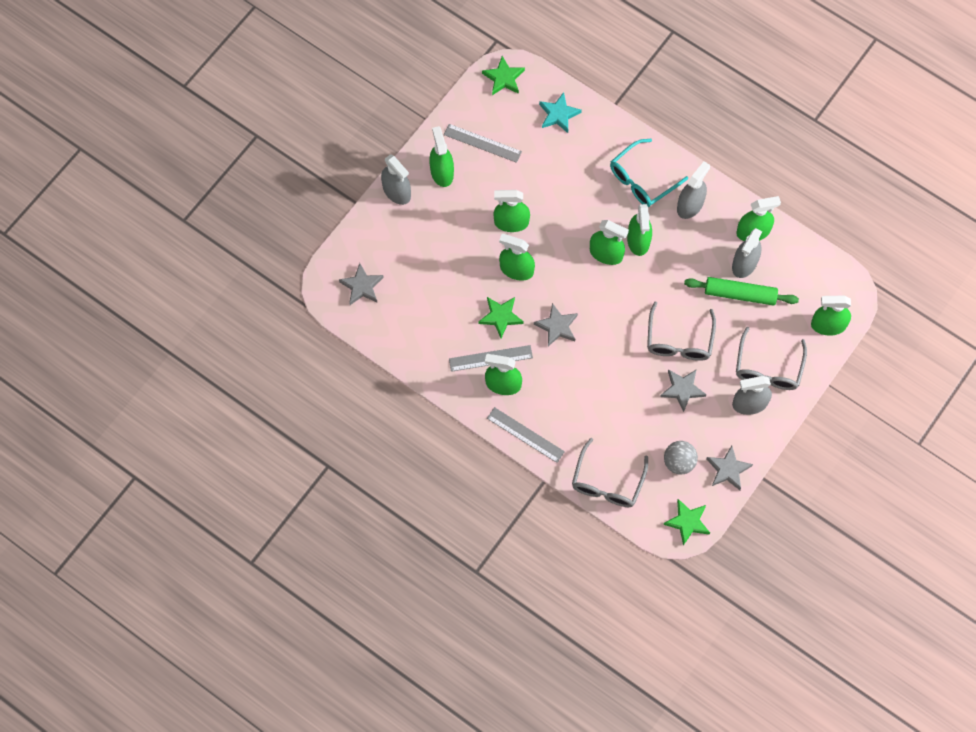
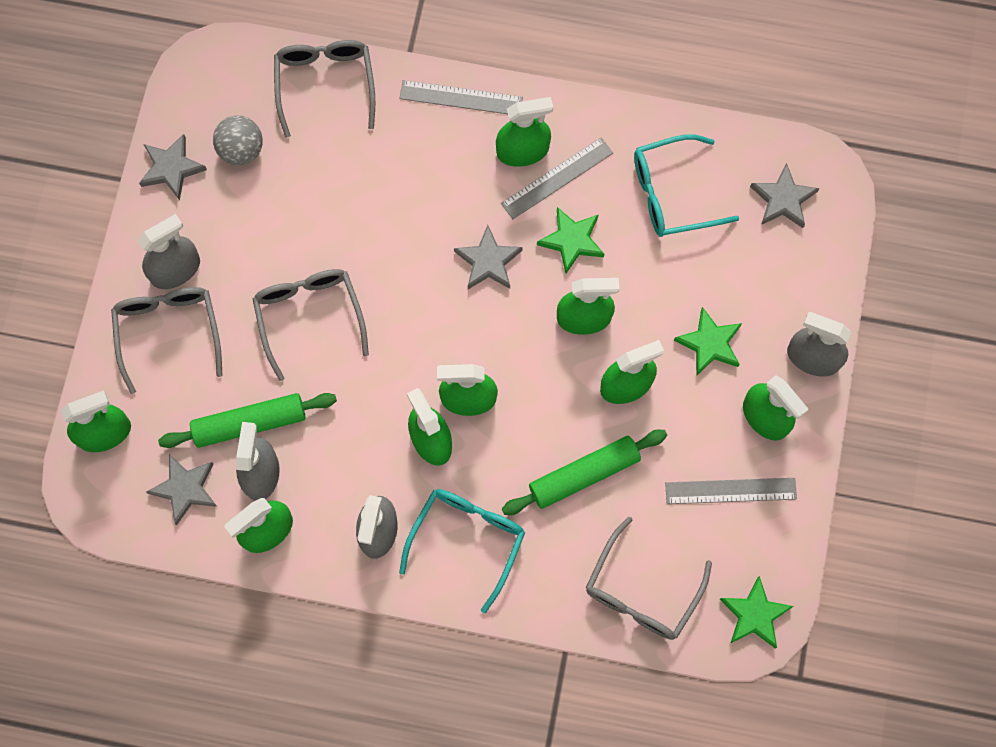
camera: 155 degrees right, 5 degrees up
turquoise star [539,92,582,133] -> grey glasses [586,517,712,640]
grey star [660,369,707,412] -> grey star moved to [147,454,217,525]
green star [663,499,710,545] -> green star moved to [674,307,742,376]
none -> green rolling pin [502,430,667,515]
none -> turquoise glasses [634,134,739,237]

